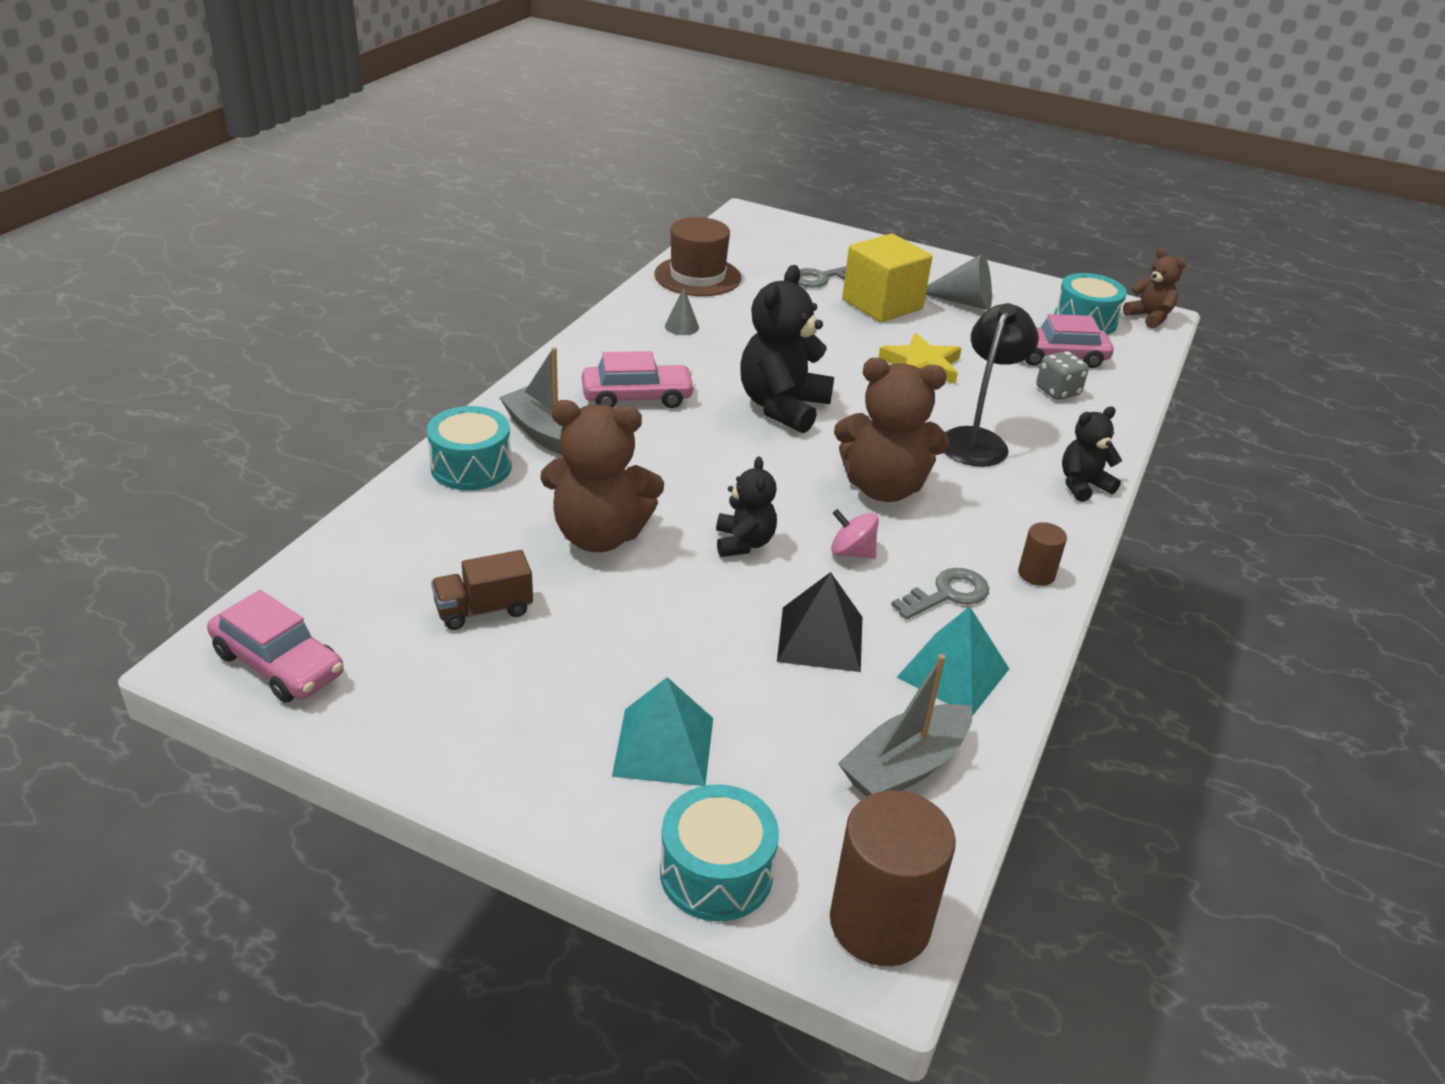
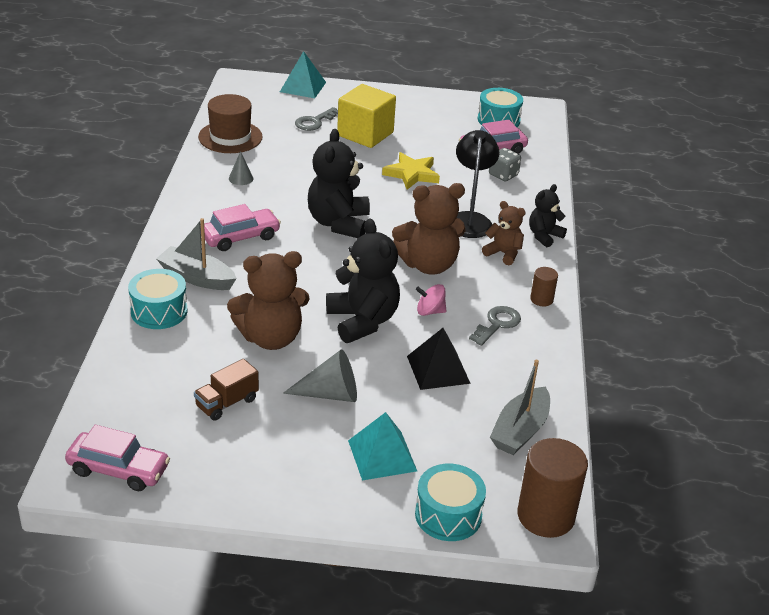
camera: 20 degrees left, 0 degrees up
black teddy bear [716,457,777,557] -> black teddy bear [326,218,400,343], size x1.77
turquoise pyramid [897,606,1009,716] -> turquoise pyramid moved to [280,51,326,98]
grey cone [926,253,992,310] -> grey cone moved to [283,349,357,402]
brown teddy bear [1123,248,1187,328] -> brown teddy bear moved to [482,201,526,265]

